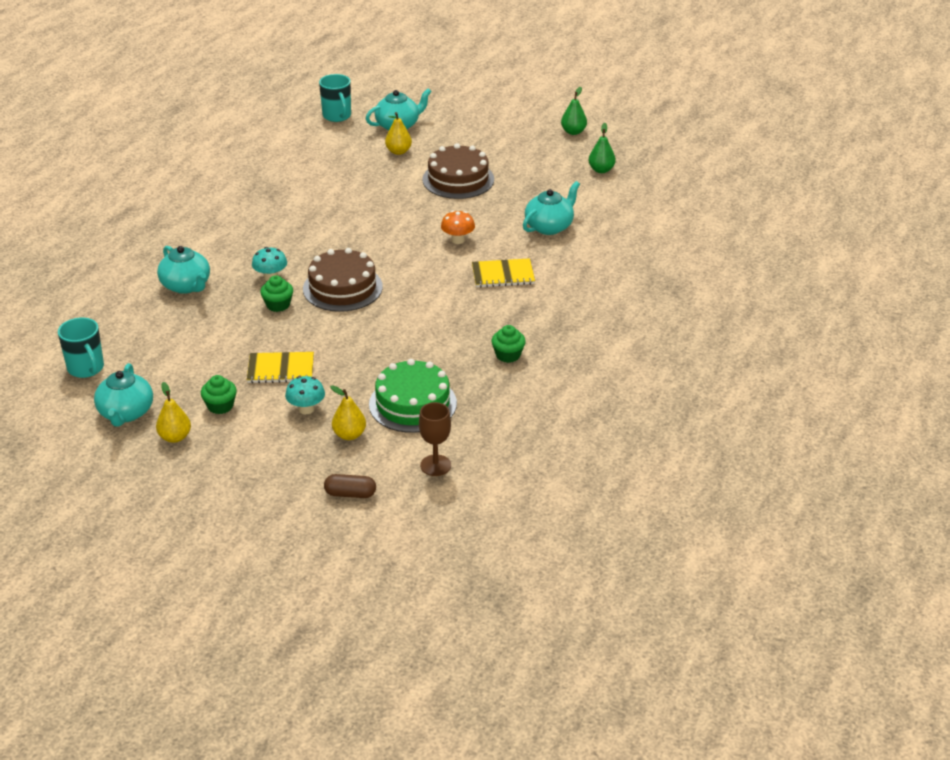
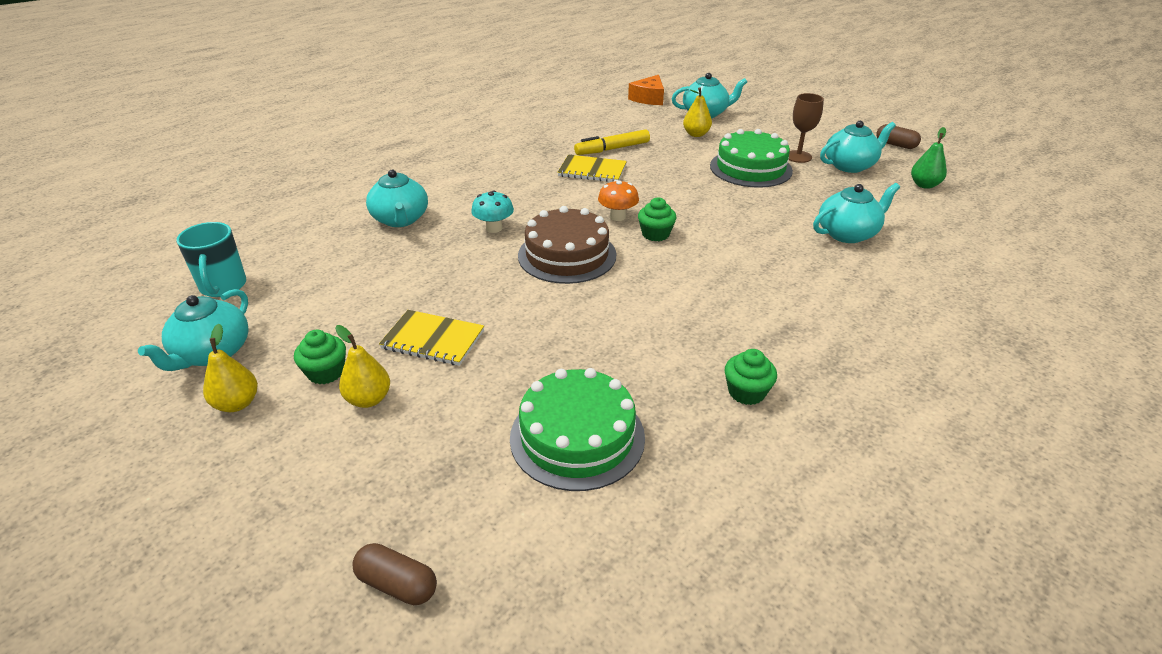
camera: 20 degrees right, 0 degrees up
green cupcake [260,275,293,312] -> green cupcake moved to [638,198,677,241]
turquoise mushroom [285,376,325,414] -> none
turquoise mug [319,74,351,122] -> orange cheese [628,75,664,105]
yellow pear [330,385,366,440] -> yellow pear moved to [335,325,390,408]
brown goblet [419,402,451,476] -> brown goblet moved to [789,93,824,163]
brown cake [422,144,494,199] -> green cake [710,129,793,188]
orange mushroom [441,211,475,244] -> orange mushroom moved to [598,180,639,221]
yellow notebook [472,258,535,288] -> yellow notebook moved to [558,155,627,182]
green pear [561,87,587,135] -> brown capsule [876,124,921,149]
none -> yellow marker [574,129,650,155]
none -> turquoise teapot [820,121,896,173]

